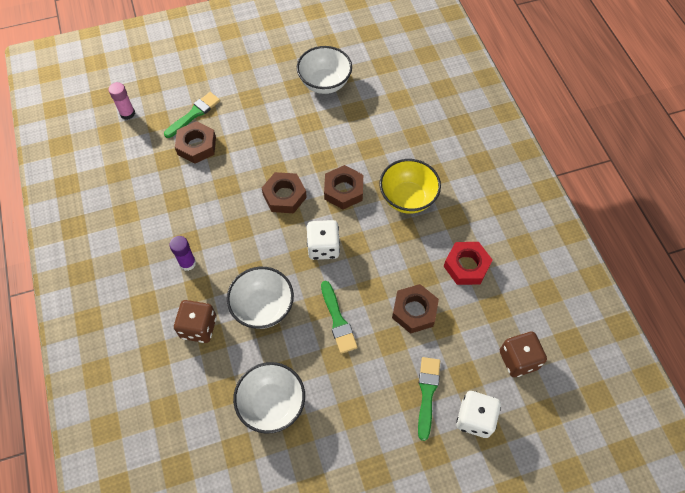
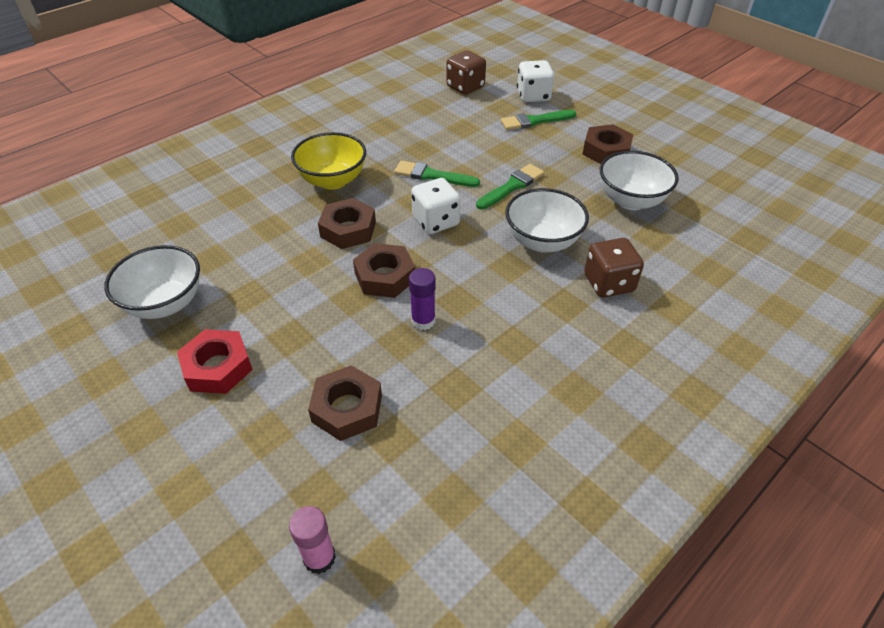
camera: 115 degrees left, 15 degrees down
green brush [164,92,220,138] -> green brush moved to [394,161,480,187]
purple glue stick [169,236,196,271] -> purple glue stick moved to [409,268,436,330]
brown nut [392,284,439,334] -> brown nut moved to [583,124,633,164]
red nut [444,242,492,285] -> red nut moved to [177,329,253,394]

